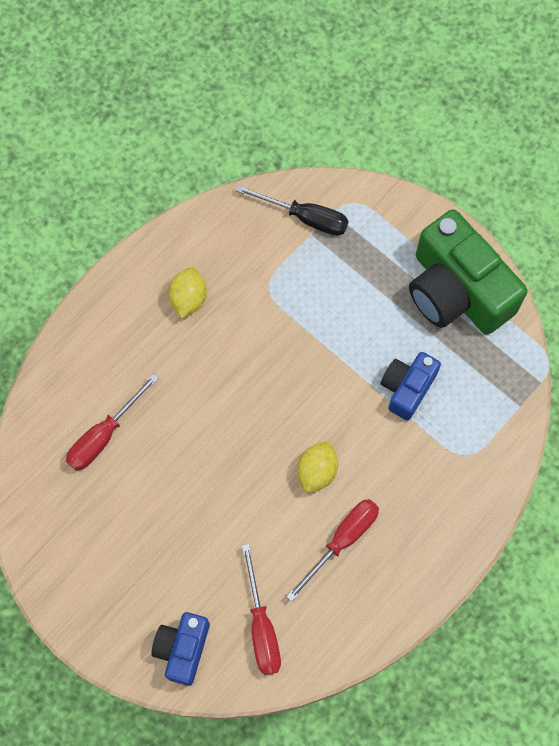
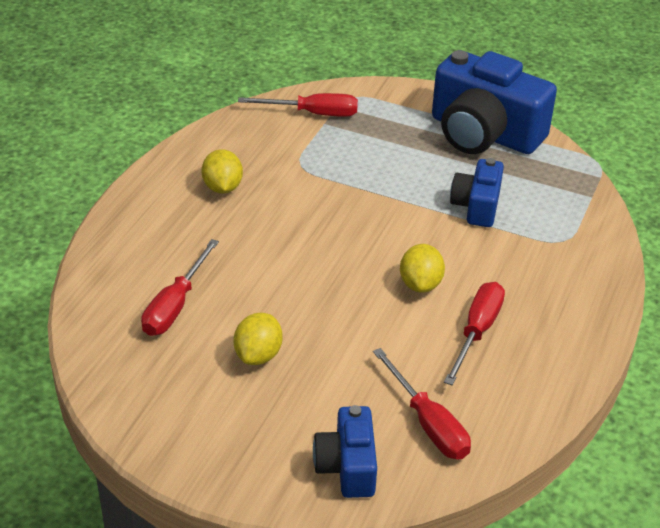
camera: 20 degrees left, 30 degrees down
black screwdriver [236,185,349,236] -> red screwdriver [238,93,358,117]
green camera [409,209,527,335] -> blue camera [432,50,557,154]
none -> yellow lemon [234,313,282,365]

